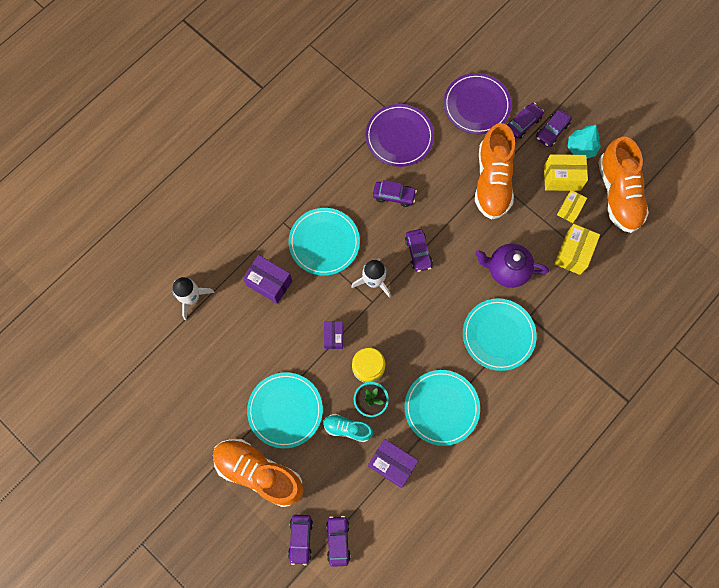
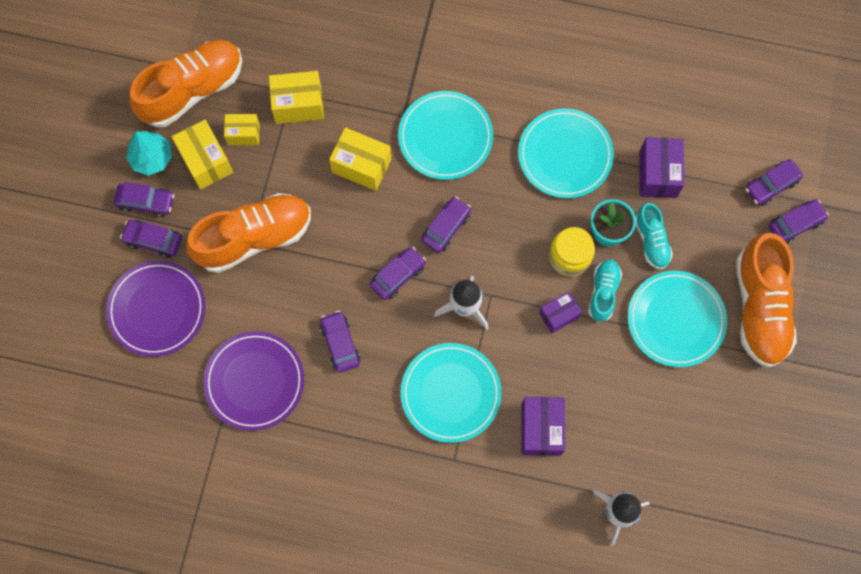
camera: 120 degrees left, 0 degrees up
purple teapot [475,243,549,288] -> yellow box [329,127,391,191]
none -> purple car [421,196,471,253]
none -> turquoise shoe [588,260,622,322]

